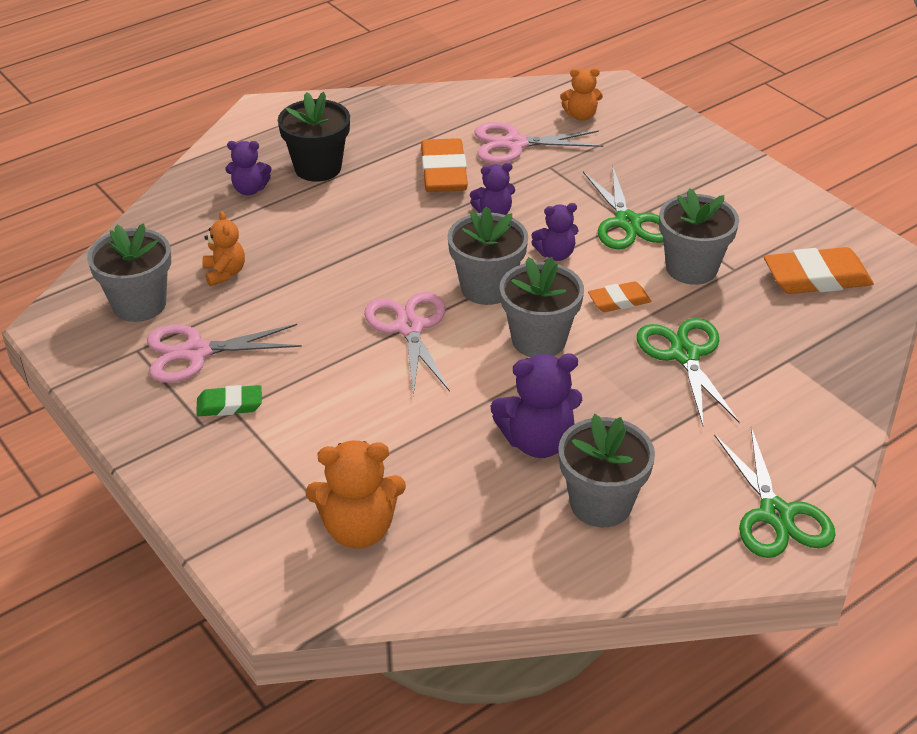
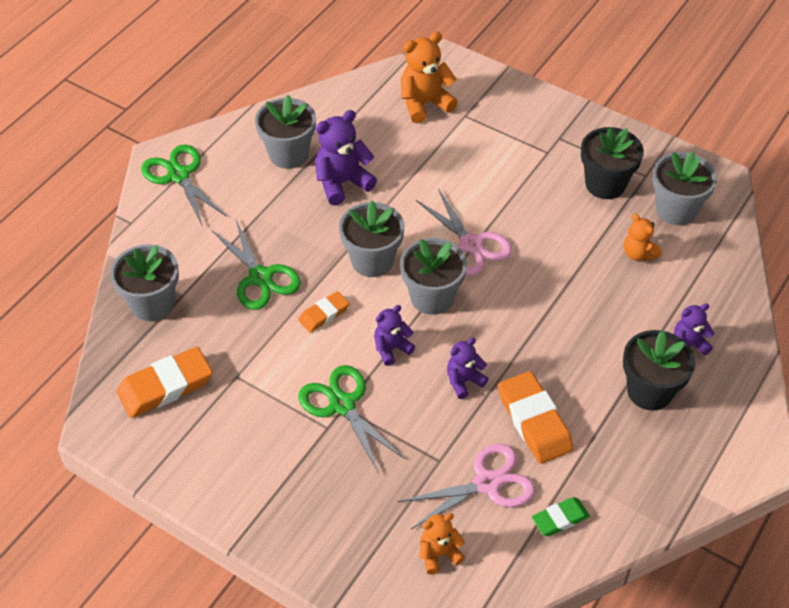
camera: 160 degrees right, 10 degrees up
pink scissors [147,324,302,383] -> black flower pot [581,127,644,199]
green eraser [196,385,262,416] -> green eraser moved to [532,497,590,536]
grey flower pot [659,188,739,285] -> grey flower pot moved to [110,244,179,321]

